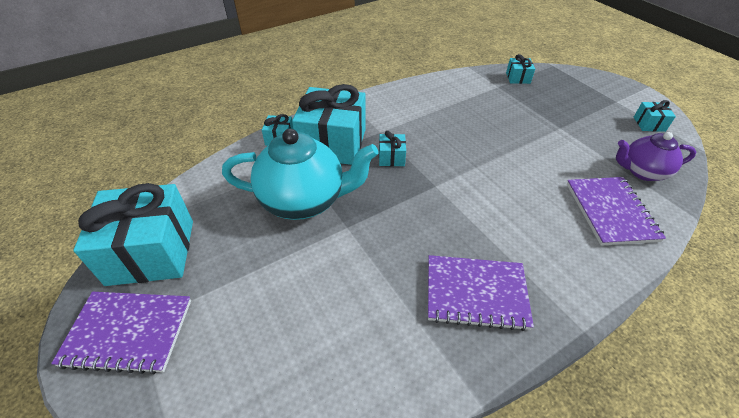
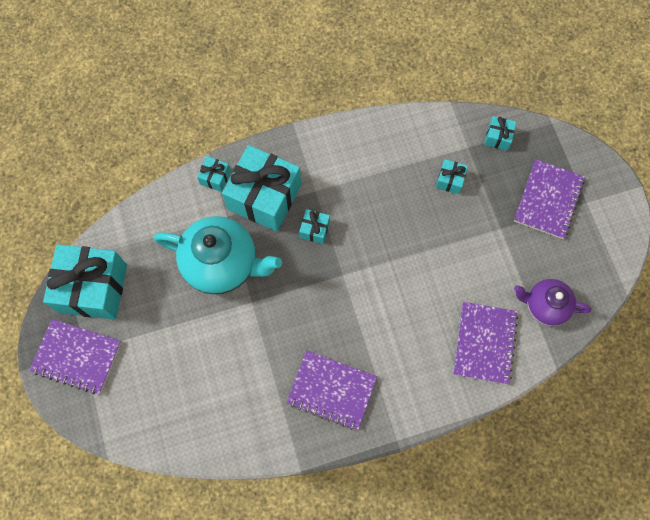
camera: 15 degrees right, 25 degrees up
turquoise gift [634,100,676,132] -> turquoise gift moved to [436,159,468,194]
none -> purple notebook [514,159,585,239]

